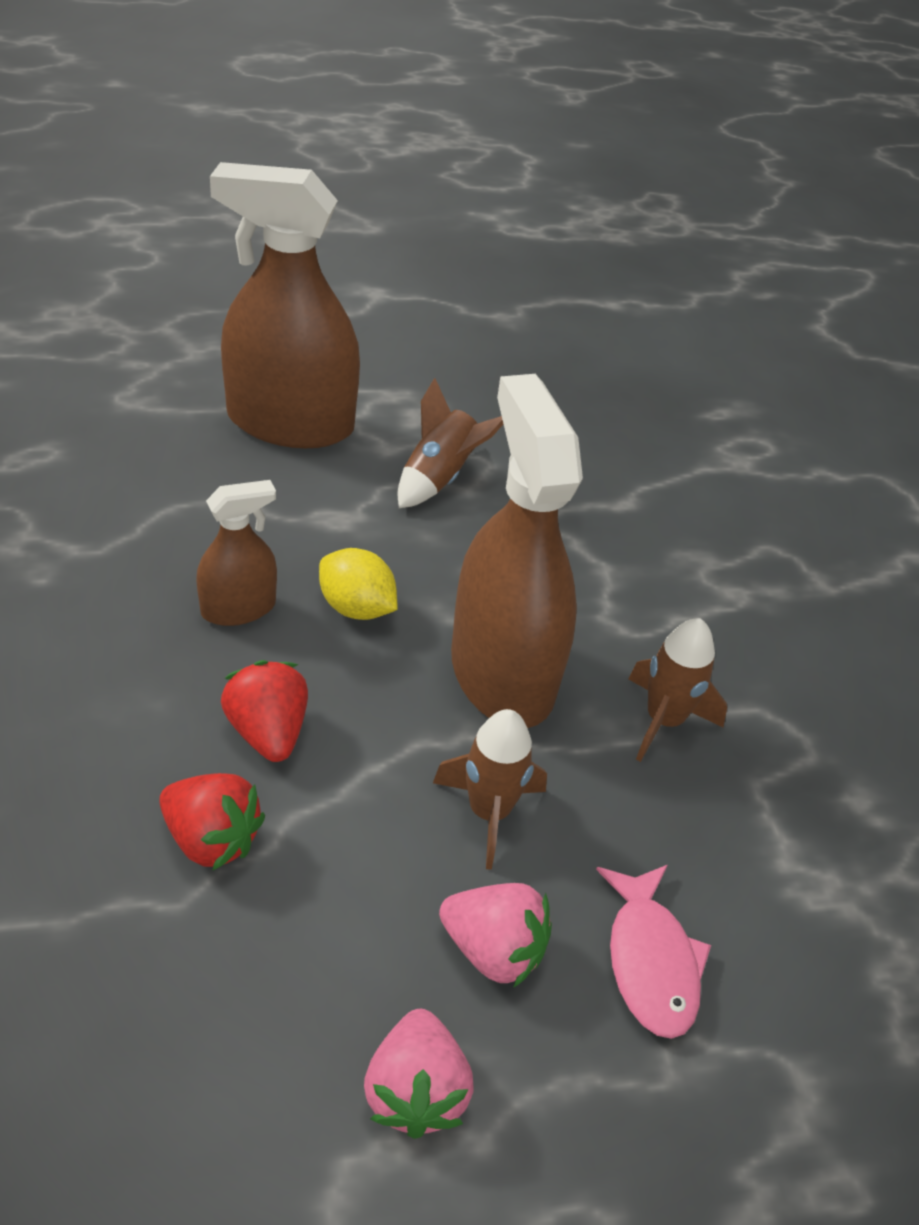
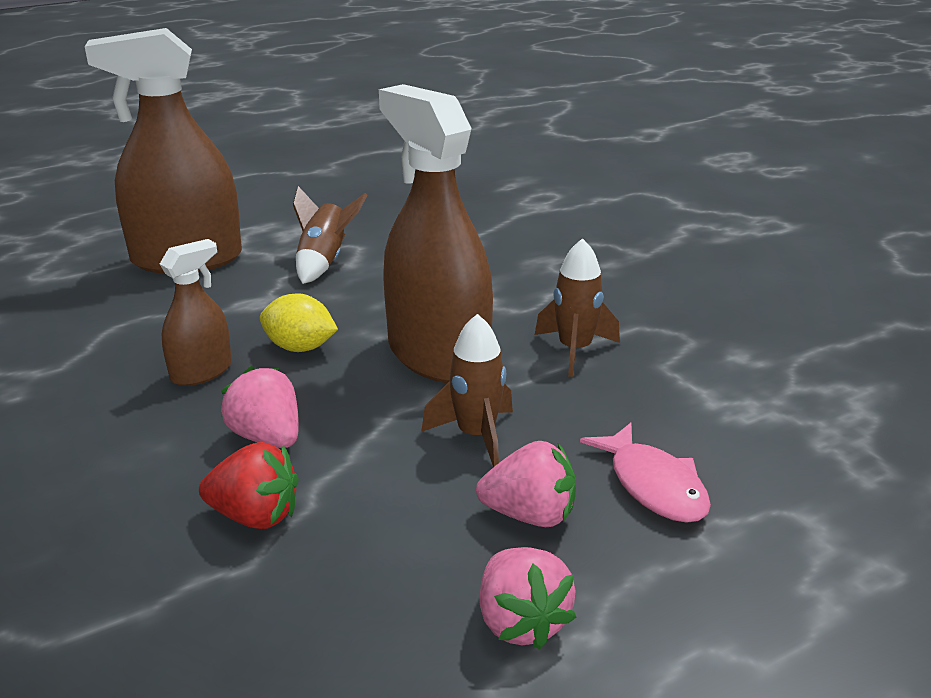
camera: 15 degrees left, 15 degrees down
red strawberry [221,660,308,762] -> pink strawberry [221,366,299,448]

